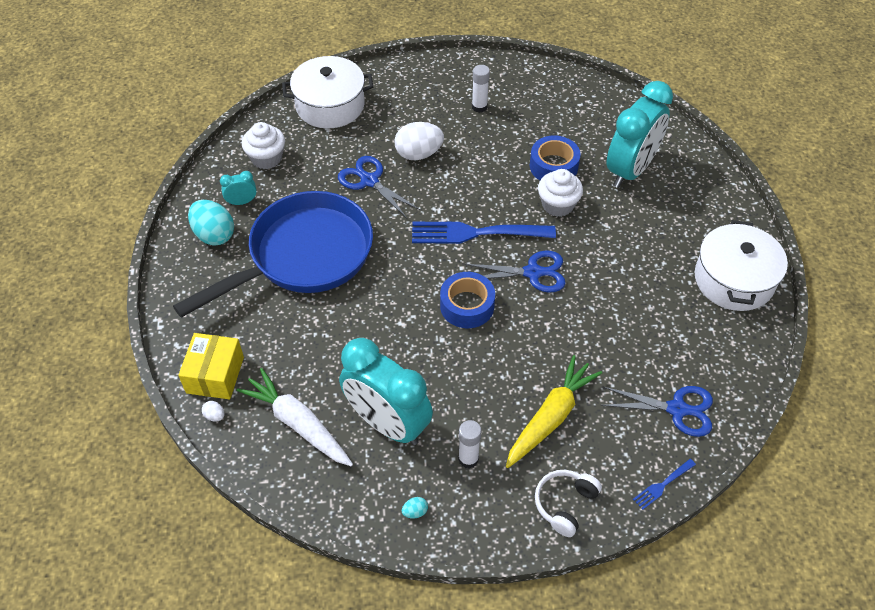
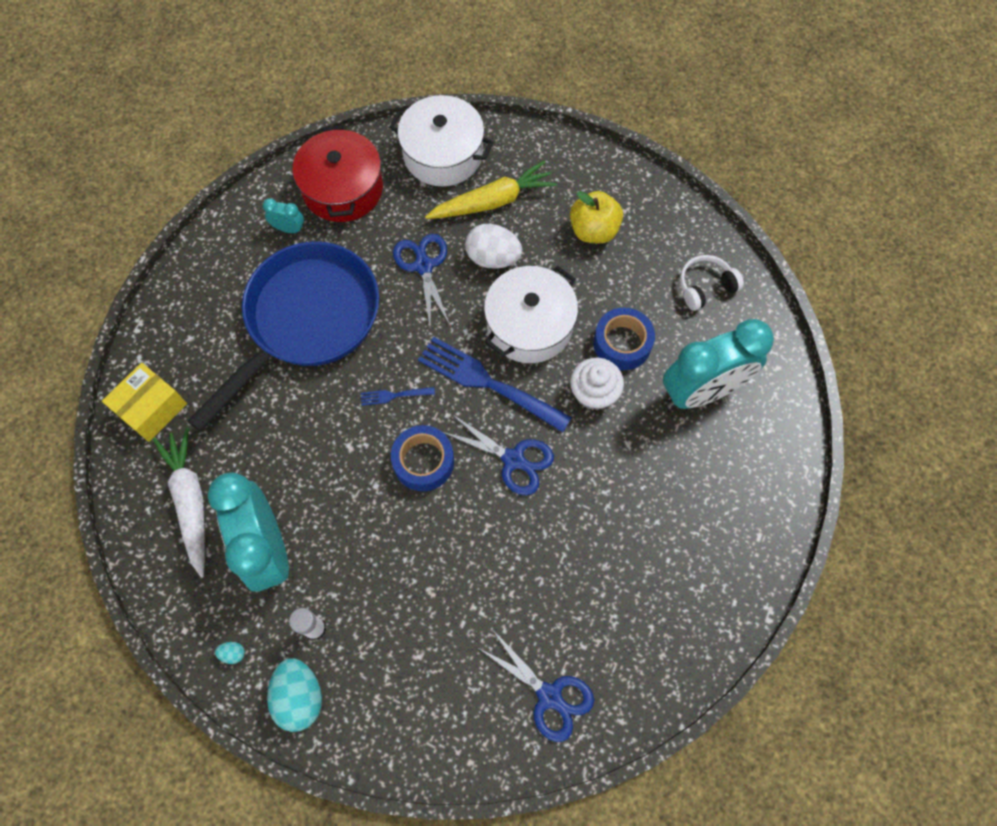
camera: 30 degrees right, 15 degrees up
blue pan [173,191,373,318] -> blue pan turned 45 degrees counterclockwise [187,242,379,432]
turquoise egg [188,200,234,245] -> turquoise egg moved to [267,658,322,732]
white egg [202,401,224,422] -> none
white cupcake [242,122,285,169] -> red pot [292,125,383,222]
white glue stick [472,65,490,113] -> yellow apple [570,191,623,244]
yellow carrot [506,355,602,468] -> yellow carrot moved to [425,161,557,219]
white headphones [535,470,602,537] -> white headphones moved to [680,255,744,311]
blue fork [633,459,696,510] -> blue fork moved to [361,387,435,406]
white pot [695,220,788,311] -> white pot moved to [484,266,578,363]

